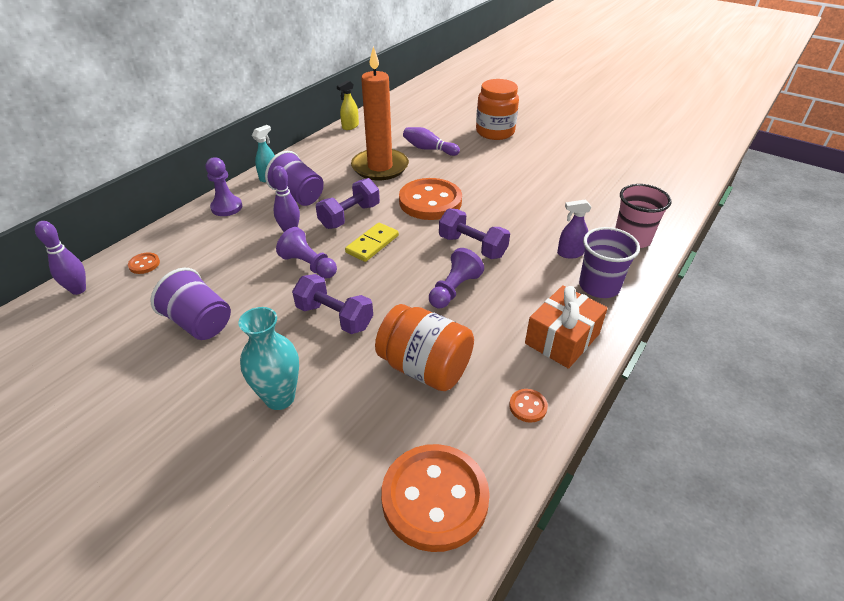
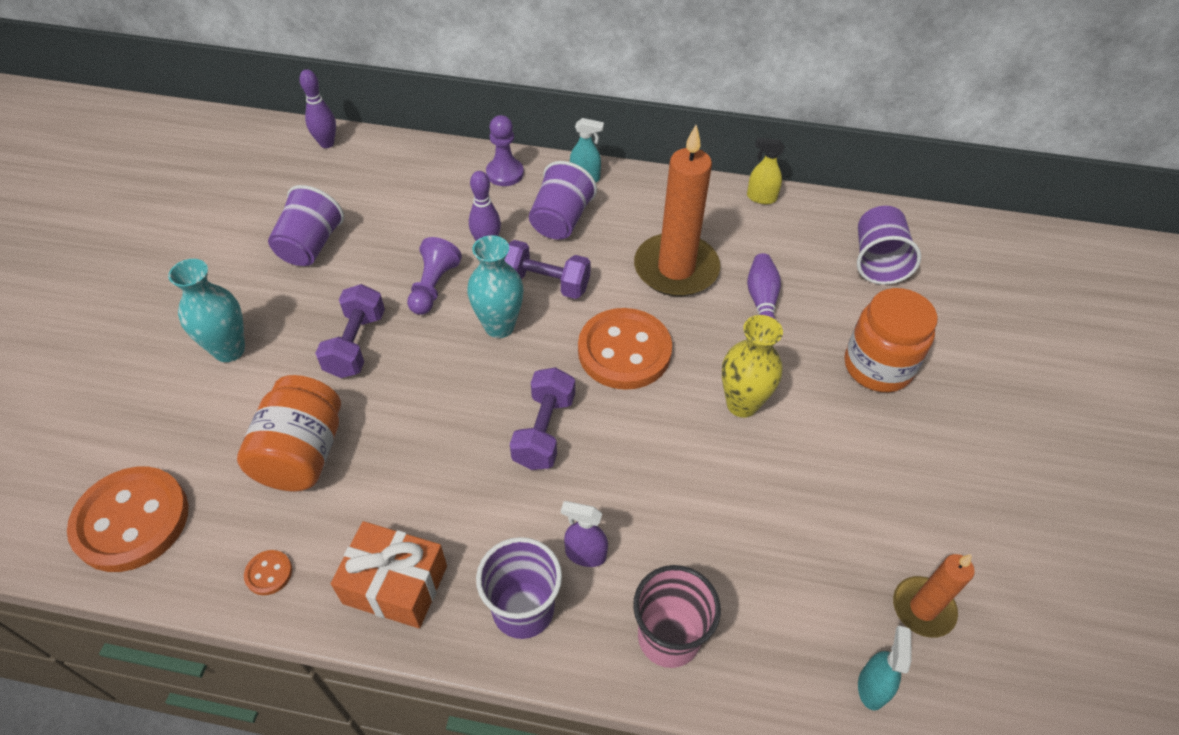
camera: 65 degrees right, 10 degrees up
orange button [128,252,160,274] -> none
yellow domino [345,223,399,262] -> turquoise vase [467,235,524,338]
purple pawn [429,248,484,309] -> none
purple spray bottle [557,200,592,259] -> purple spray bottle turned 45 degrees counterclockwise [561,501,608,567]
none -> yellow vase [722,315,783,418]
none -> purple cup [857,206,921,285]
none -> turquoise spray bottle [858,626,912,710]
none -> orange candle [893,554,975,638]

